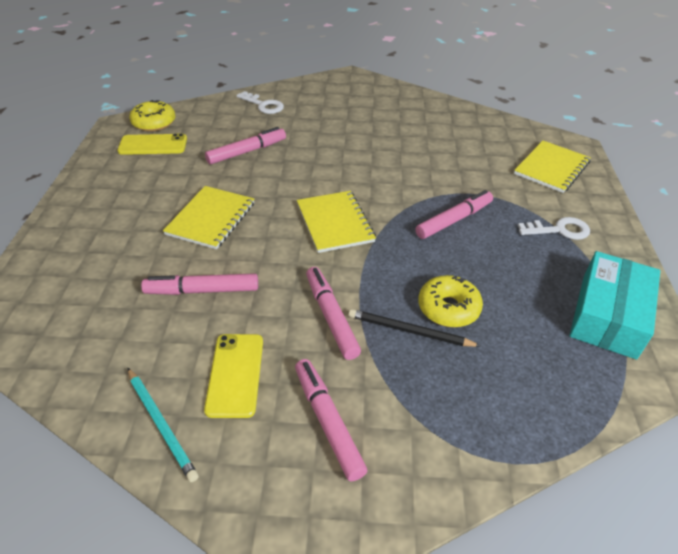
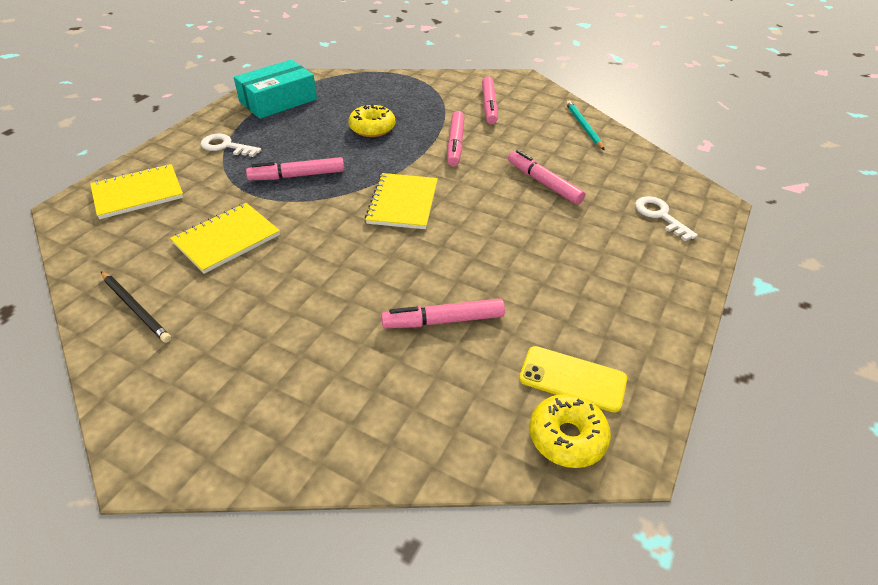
camera: 155 degrees left, 0 degrees up
pink marker [141,273,258,295] -> pink marker turned 150 degrees counterclockwise [508,150,585,205]
yellow notebook [163,186,254,249] -> yellow notebook moved to [170,203,280,274]
yellow phone [204,334,263,418] -> none
white key [236,91,284,114] -> white key moved to [635,196,698,241]
black pencil [349,309,481,347] -> black pencil moved to [101,272,171,343]

